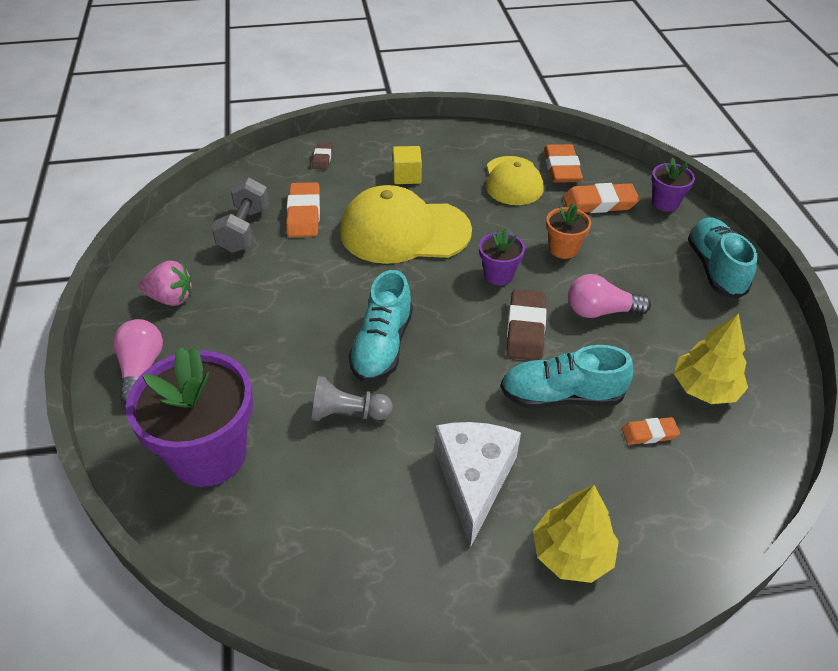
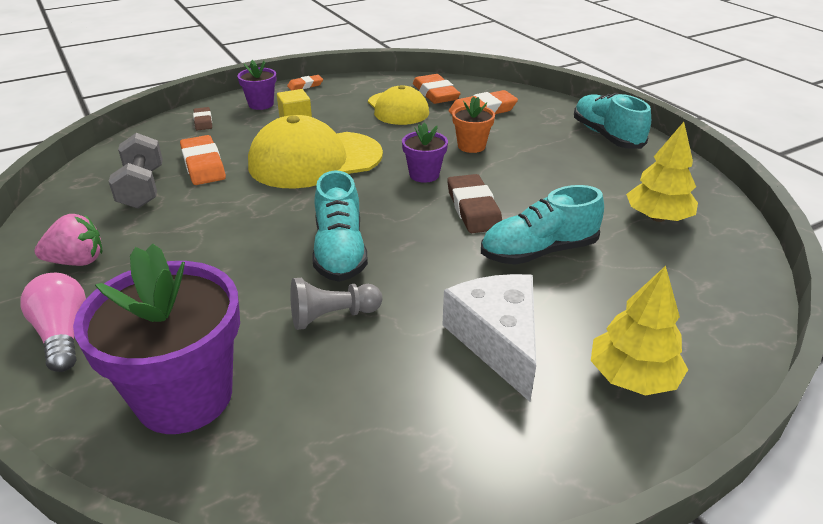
camera: 20 degrees left, 10 degrees down
pink light bulb [568,274,651,318] -> none
orange eraser [622,417,680,445] -> orange eraser moved to [287,75,323,90]
purple flower pot [651,158,695,212] -> purple flower pot moved to [237,60,277,110]

